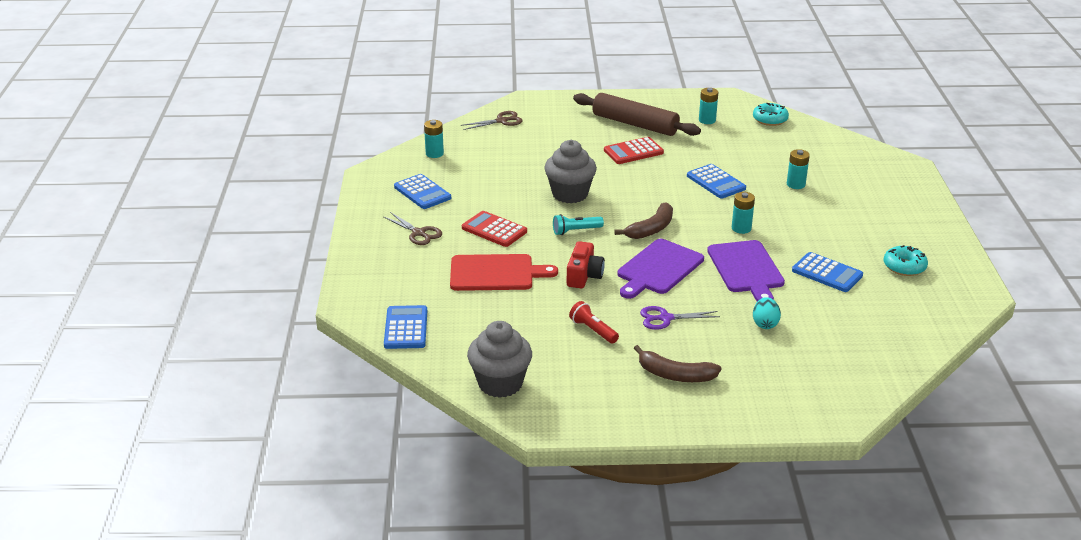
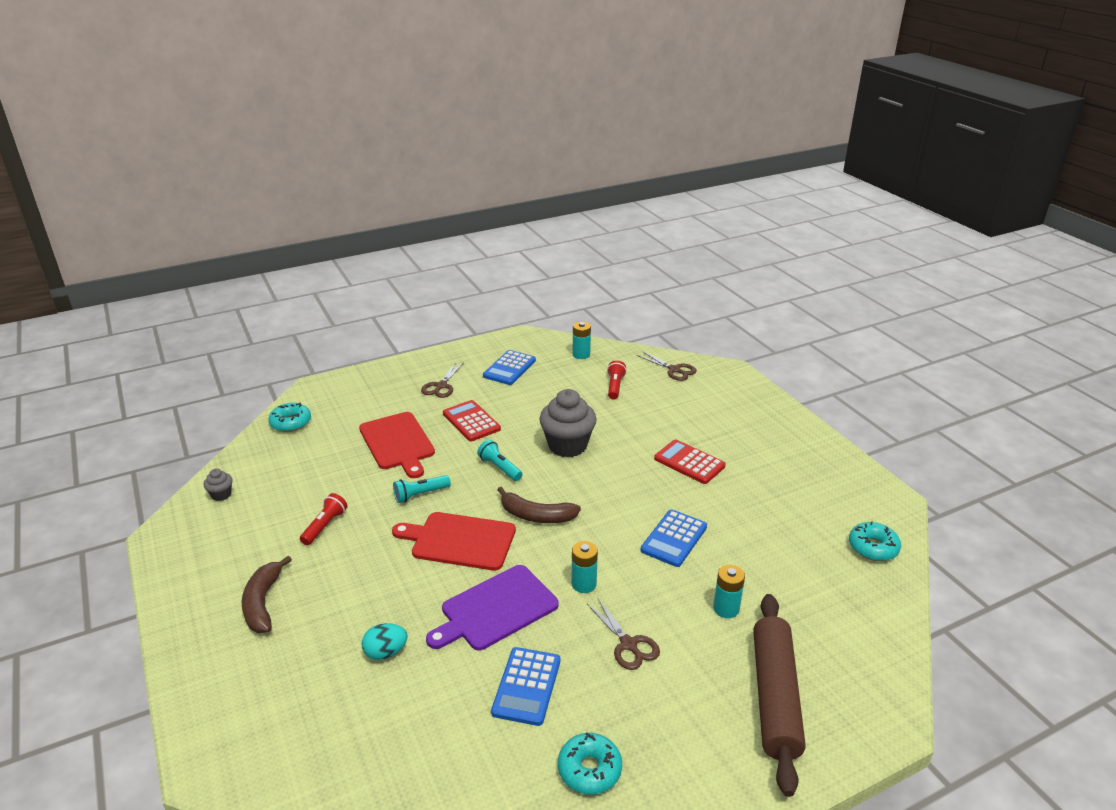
camera: 65 degrees right, 0 degrees up
blue calculator [384,305,427,349] -> turquoise donut [268,403,311,432]
red calculator [462,211,527,247] -> red calculator turned 45 degrees counterclockwise [443,400,501,441]
grey cupcake [467,321,532,398] -> grey cupcake [204,468,233,501], size x0.45
red camera [567,241,605,288] -> turquoise flashlight [393,475,451,503]
brown rolling pin [573,93,701,136] -> brown rolling pin moved to [753,594,806,797]
purple cutting board [618,239,704,299] -> red cutting board [392,512,516,571]
purple scissors [640,306,720,330] -> none
turquoise battery [699,88,718,124] -> none
none -> brown scissors [587,599,660,670]
none -> red flashlight [607,360,627,400]

